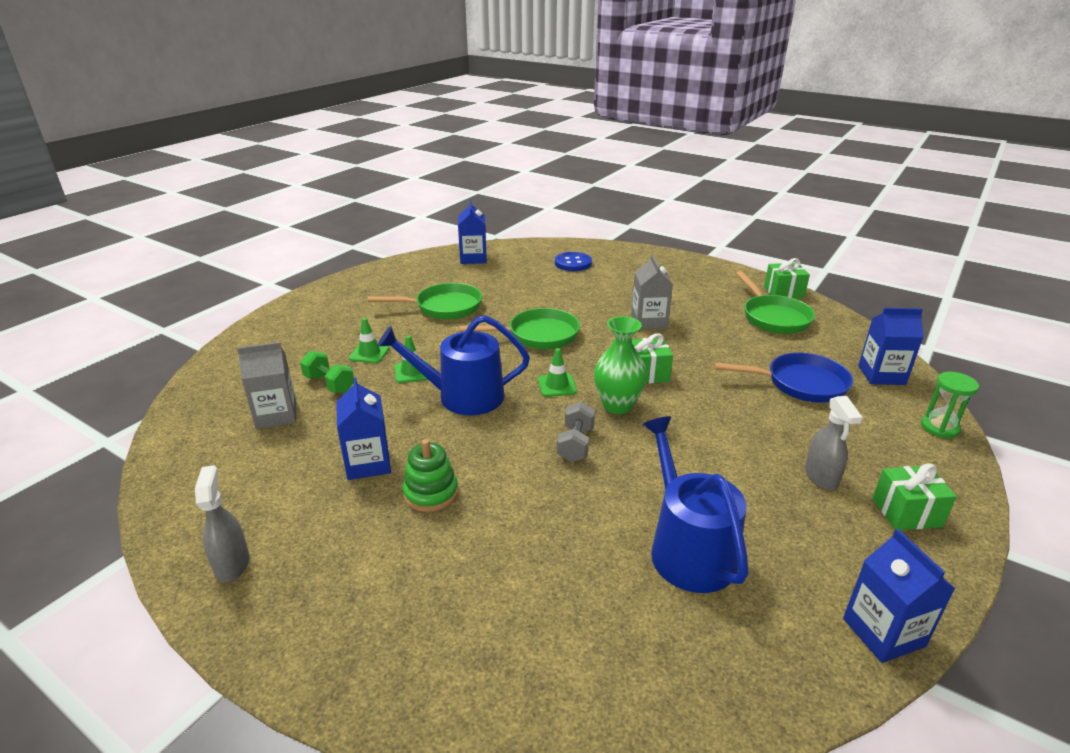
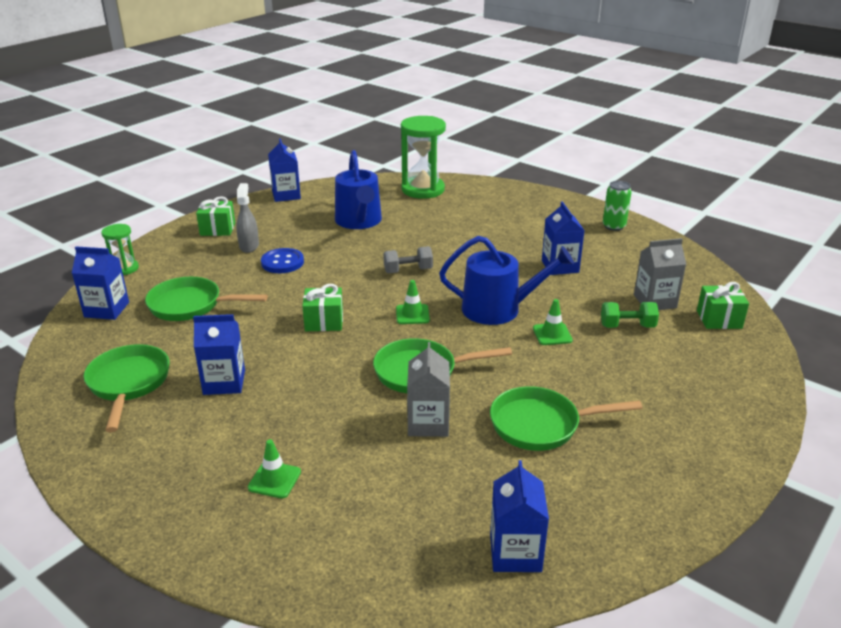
camera: 175 degrees left, 0 degrees up
grey spray bottle [195,465,249,583] -> green can [603,181,632,231]
green dumbbell [300,351,354,393] -> green dumbbell turned 45 degrees counterclockwise [601,302,659,328]
green traffic cone [349,318,390,363] -> green traffic cone moved to [248,439,301,498]
green stacking toy [402,439,458,512] -> none
blue button [555,252,592,271] -> blue button moved to [261,248,304,273]
grey dumbbell [557,402,595,462] -> grey dumbbell turned 60 degrees clockwise [383,246,433,273]
green vase [594,316,647,414] -> none
grey carton [631,254,673,330] -> grey carton moved to [407,342,450,437]
blue pan [714,353,853,403] -> green pan [145,277,268,321]
green gift [764,258,810,298] -> green gift moved to [697,282,749,329]
none -> blue carton [193,314,245,395]
none -> green hourglass [401,116,446,199]

